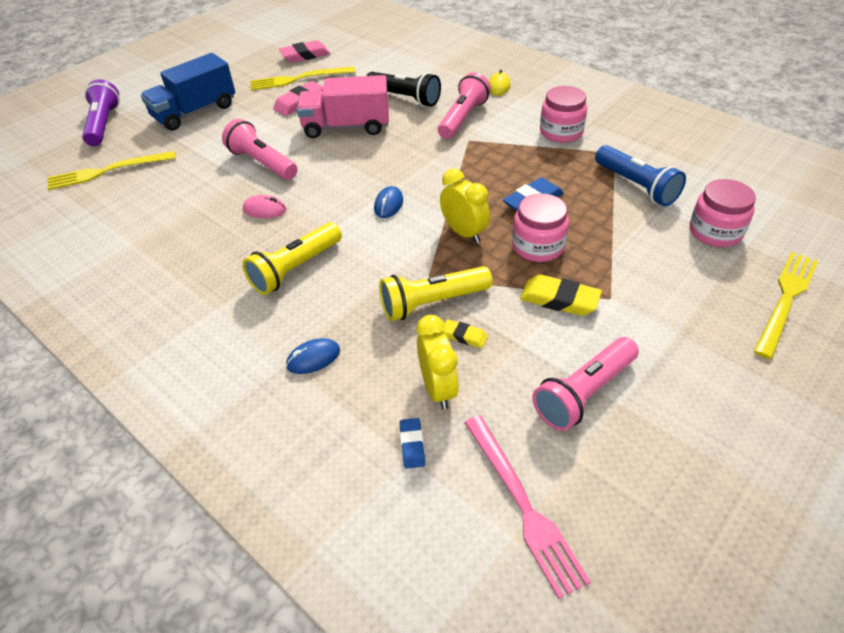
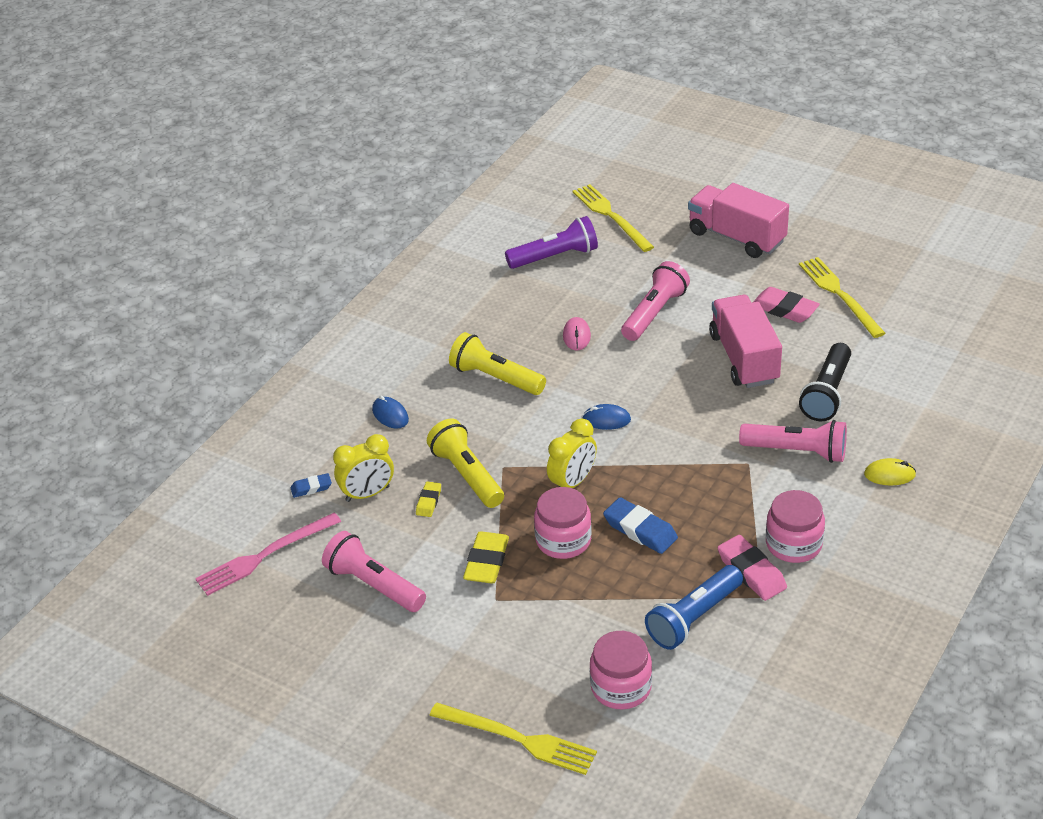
camera: 80 degrees right, 5 degrees down
purple flashlight [82,79,120,146] -> purple flashlight moved to [505,216,598,269]
blue truck [141,53,235,131] -> pink truck [688,183,789,258]
pink eraser [279,40,330,63] -> pink eraser moved to [718,535,787,601]

